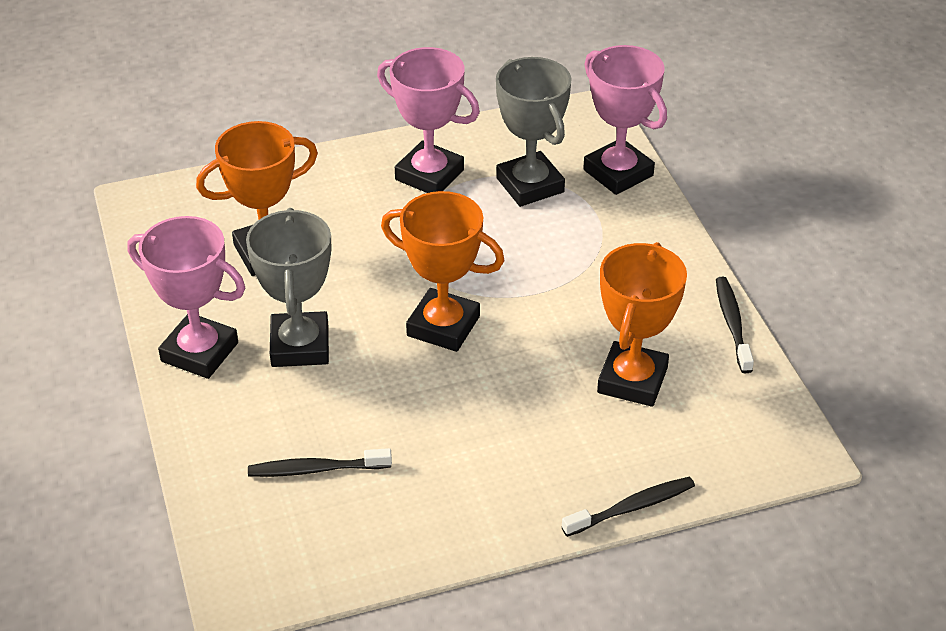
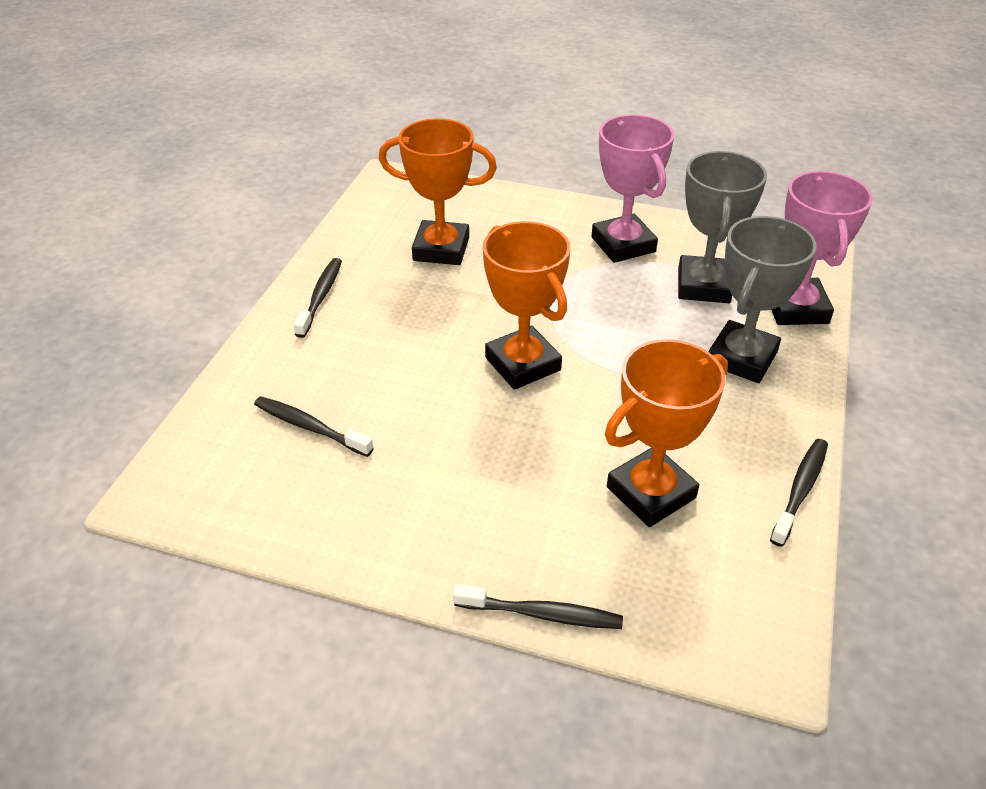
camera: 35 degrees right, 0 degrees up
pink trophy [128,216,245,379] -> black toothbrush [293,258,342,338]
grey trophy [246,208,331,367] -> grey trophy moved to [709,216,817,383]

